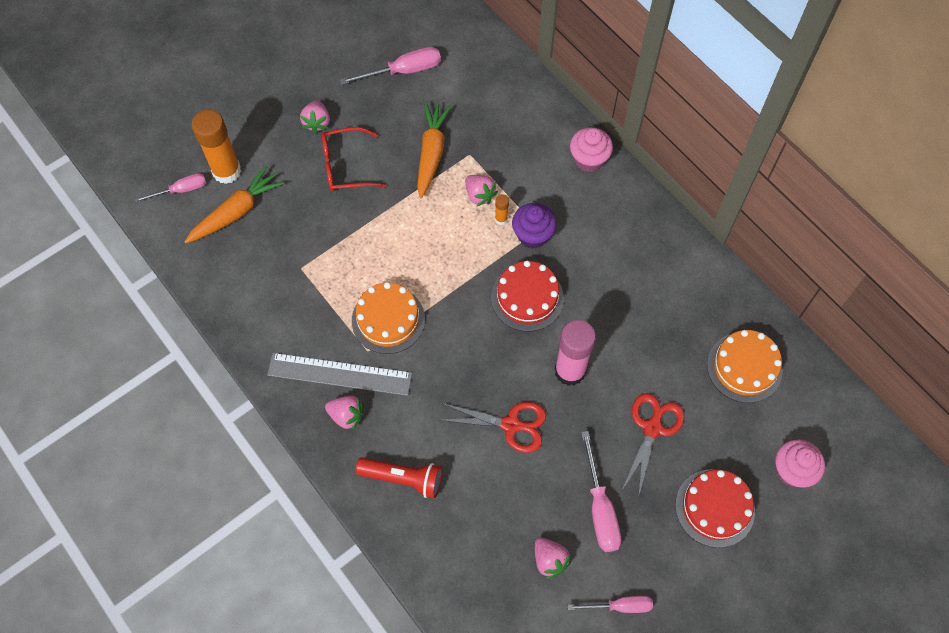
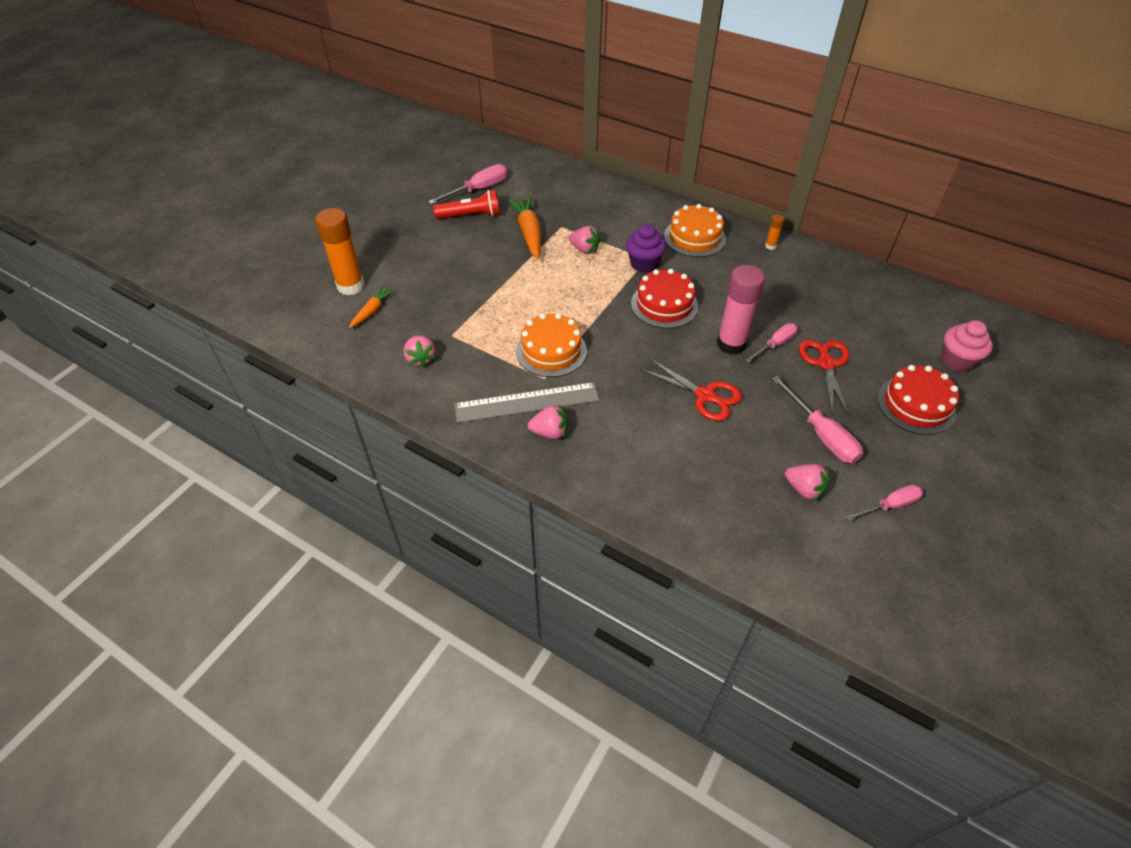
camera: 20 degrees left, 15 degrees down
pink screwdriver [135,173,206,203] -> pink screwdriver moved to [746,323,798,362]
orange carrot [184,165,284,244] -> orange carrot [349,286,395,328], size x0.59
pink strawberry [300,100,330,133] -> pink strawberry moved to [404,335,436,368]
red glasses [322,127,387,191] -> none
red flashlight [355,458,442,498] -> red flashlight moved to [433,190,500,219]
red scissors [441,402,547,453] -> red scissors turned 45 degrees clockwise [640,359,742,421]
orange glue stick [495,194,509,225] -> orange glue stick moved to [765,214,784,250]
pink cupcake [570,127,613,172] -> none
orange cake [707,330,783,403] -> orange cake moved to [664,204,726,257]

